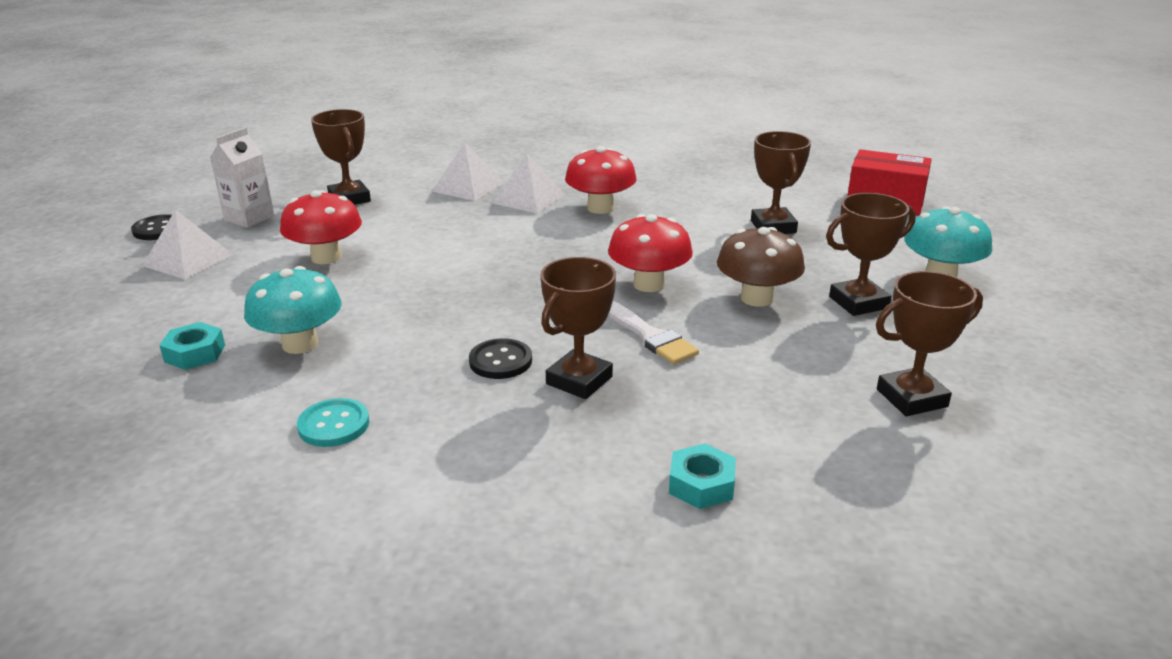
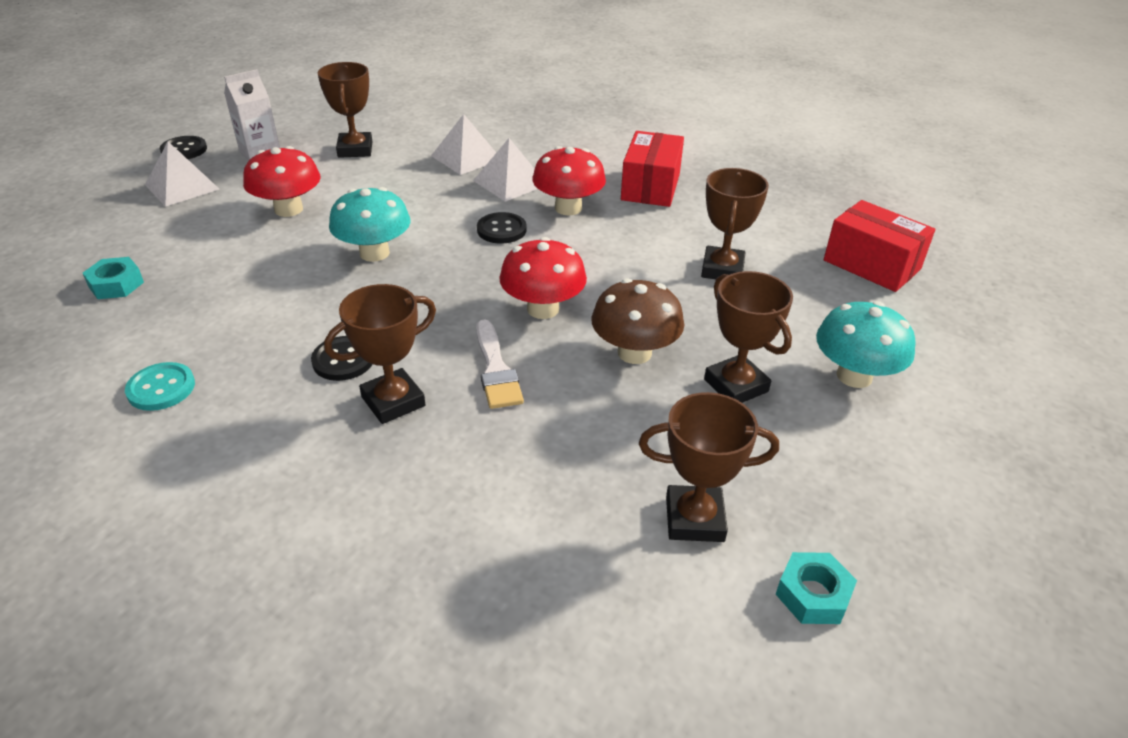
camera: 20 degrees right, 10 degrees up
turquoise mushroom [244,266,342,354] -> turquoise mushroom moved to [329,187,410,262]
turquoise nut [669,443,736,509] -> turquoise nut moved to [776,552,857,624]
brown trophy [826,193,916,316] -> brown trophy turned 60 degrees clockwise [704,271,793,403]
none -> black button [477,212,527,244]
none -> red box [621,131,684,207]

